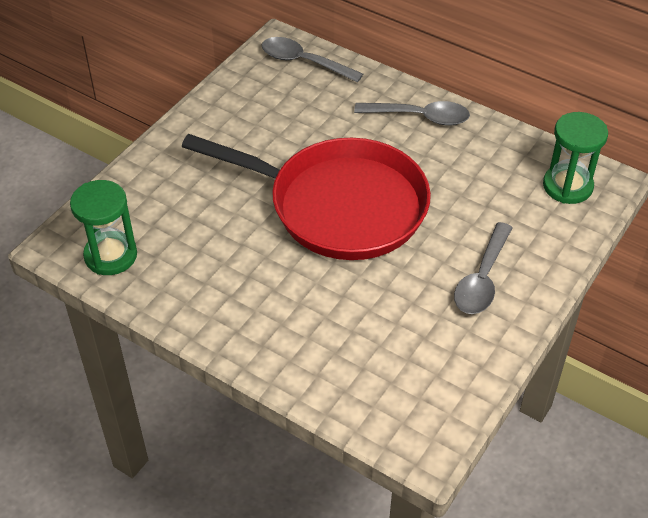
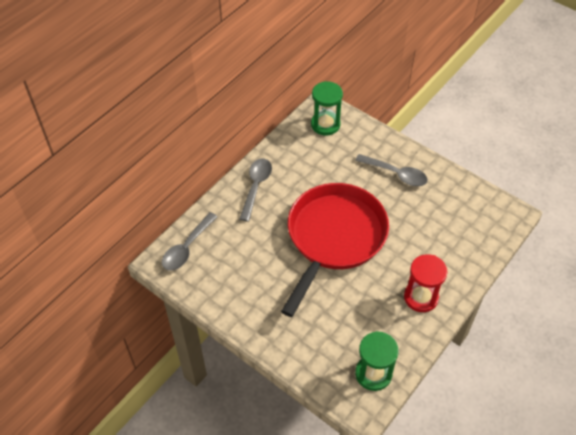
camera: 85 degrees left, 5 degrees up
none -> red hourglass [404,254,447,312]

